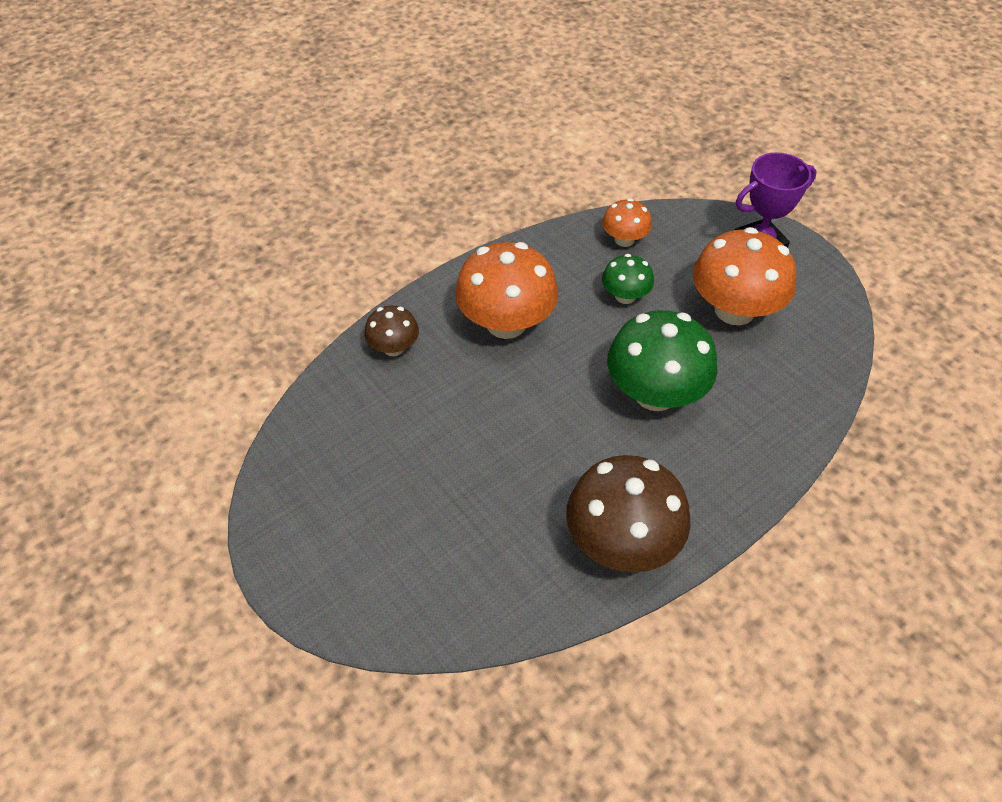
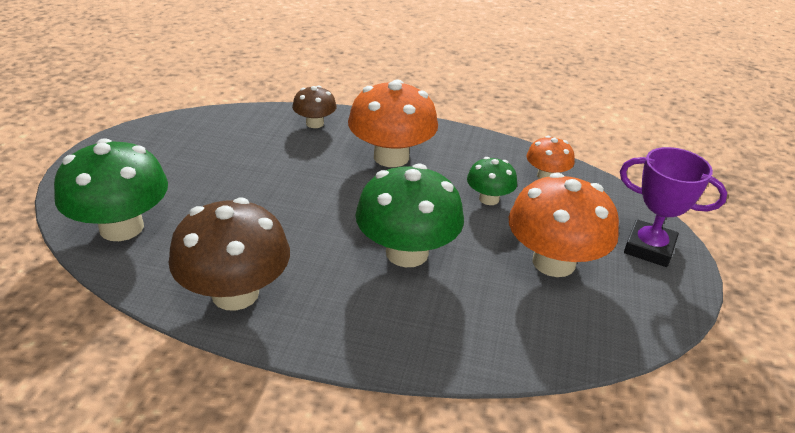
camera: 50 degrees right, 15 degrees down
none -> green mushroom [54,138,168,241]

